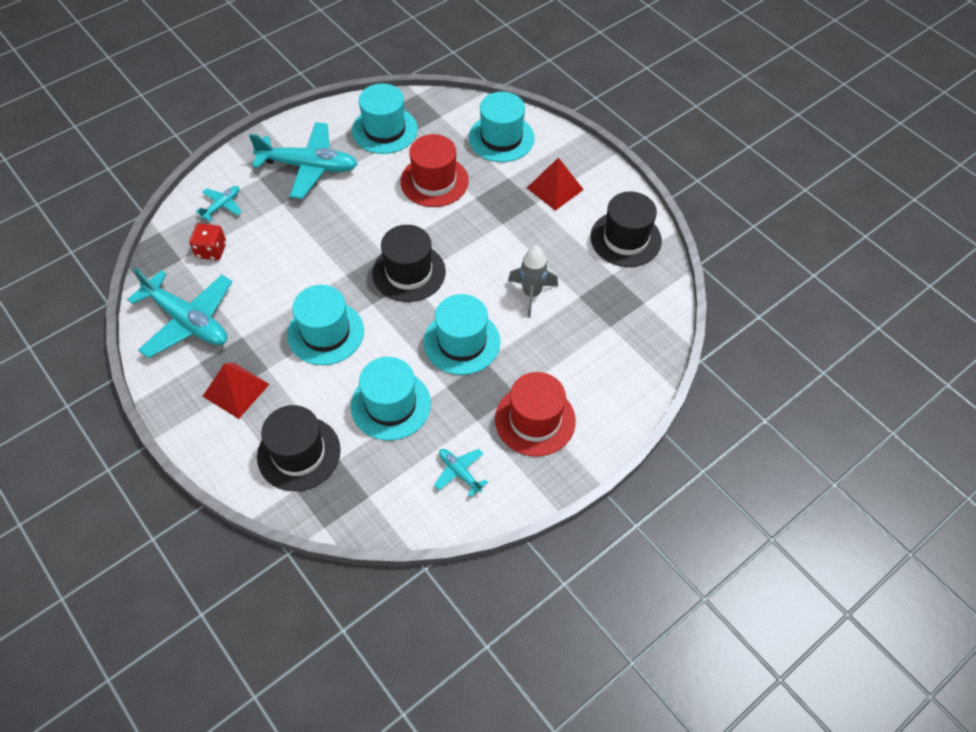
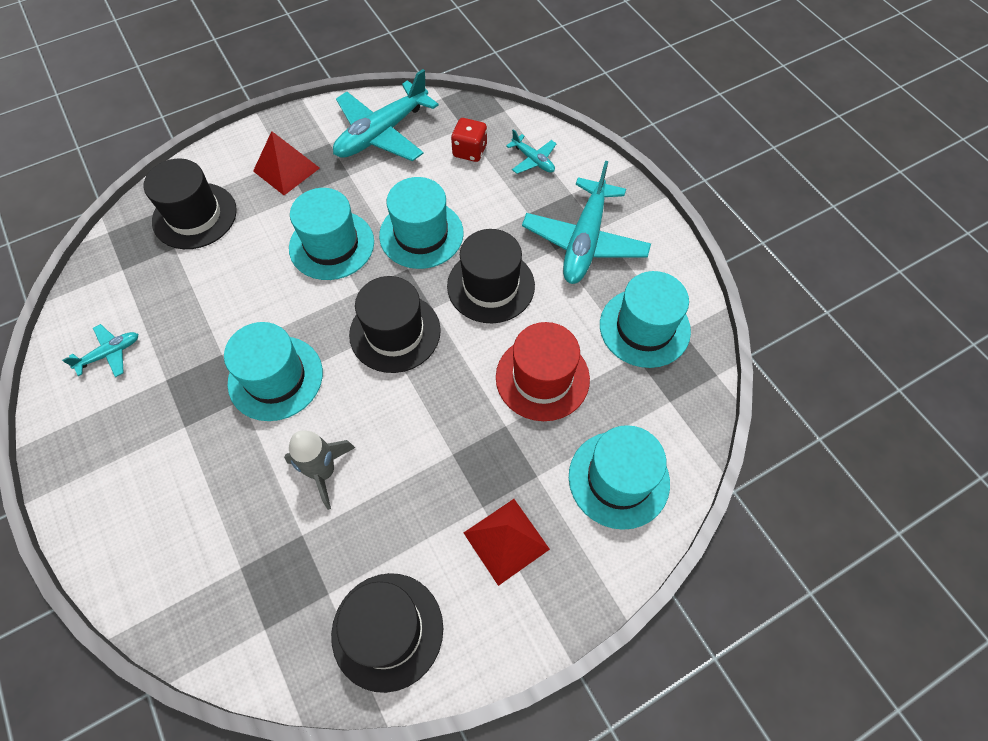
camera: 100 degrees right, 5 degrees up
turquoise hat [351,357,431,440] -> turquoise hat moved to [379,177,464,269]
red hat [495,372,576,457] -> none
none -> black hat [447,229,535,323]

